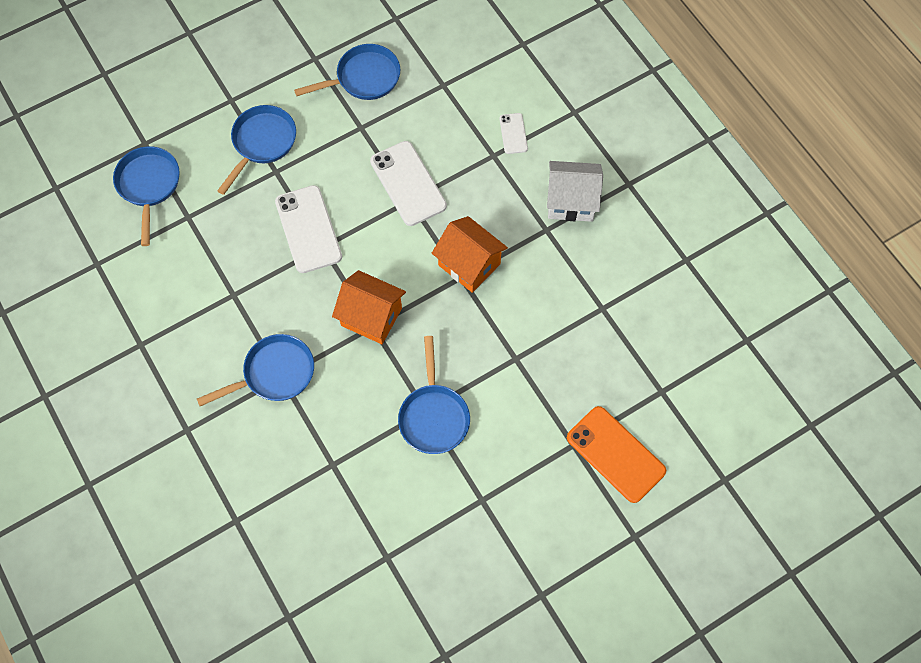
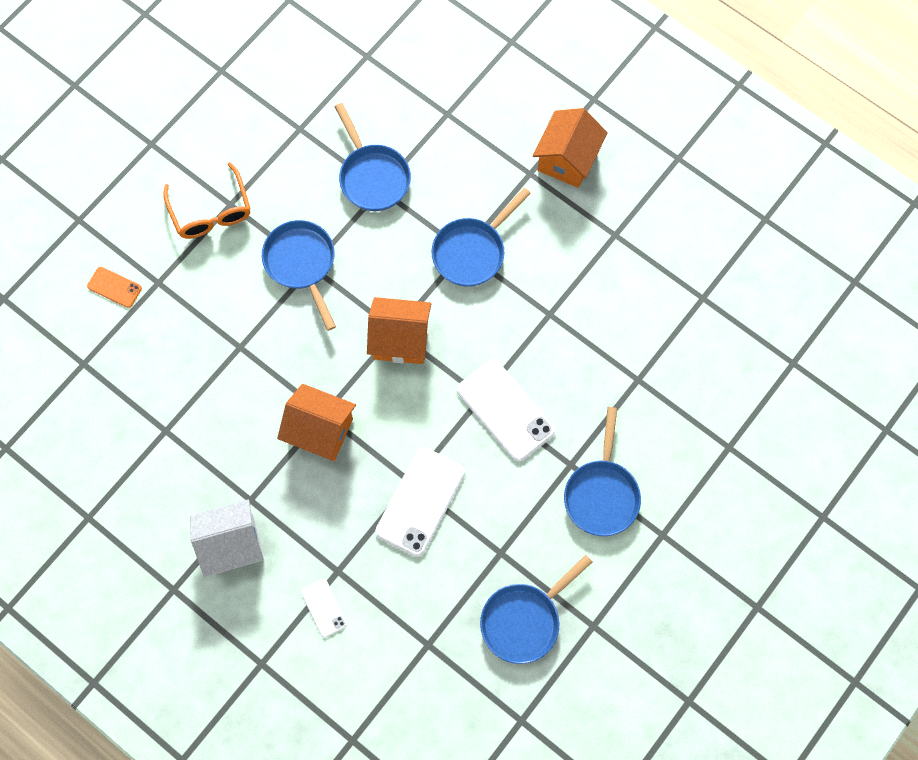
camera: 160 degrees right, 5 degrees up
blue pan [113,146,180,246] -> blue pan moved to [335,103,411,211]
white phone [370,141,447,226] -> white phone turned 75 degrees clockwise [375,447,465,557]
orange phone [567,406,666,503] -> orange phone [87,267,142,308], size x0.52
none -> orange glasses [163,162,251,239]
none -> orange house [533,108,608,188]

